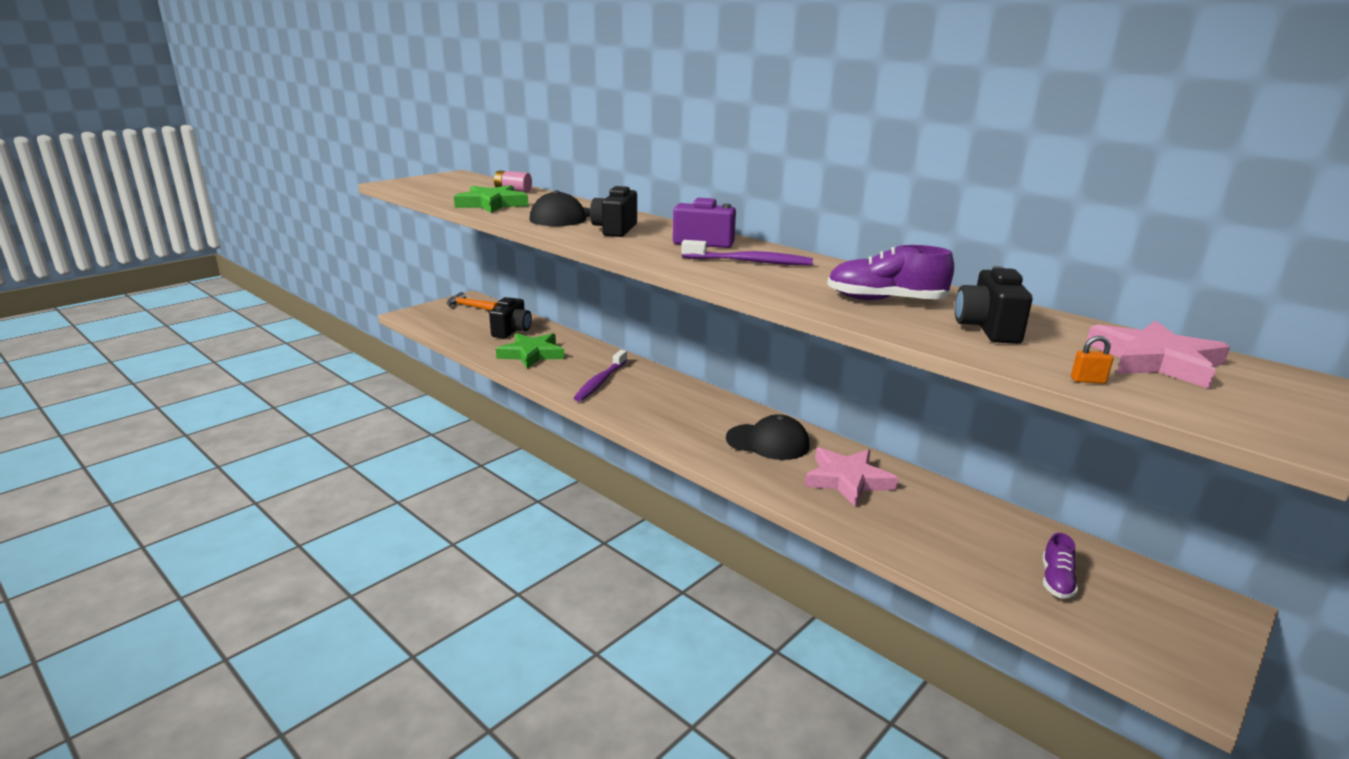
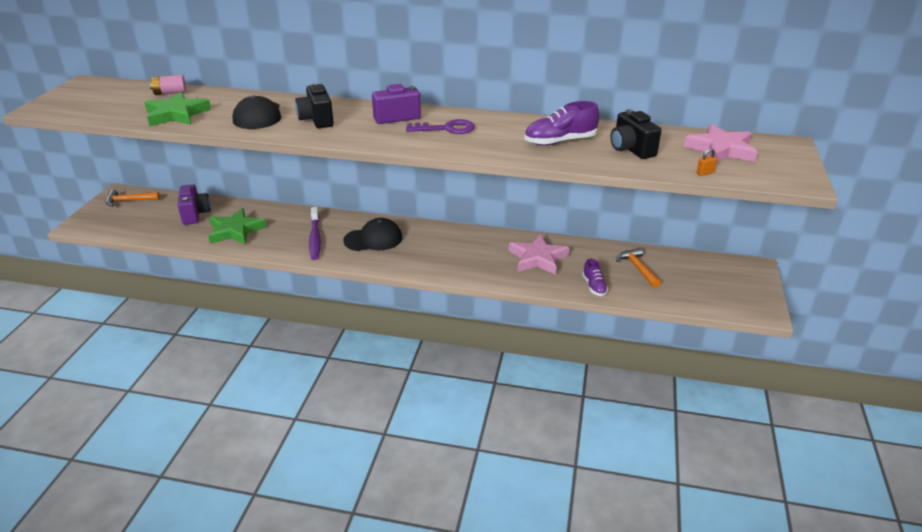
camera: 30 degrees left, 10 degrees up
black camera [489,297,532,338] -> purple camera [178,184,211,225]
purple toothbrush [681,240,813,265] -> purple key [406,119,475,134]
black cap [726,414,810,460] -> black cap moved to [343,218,402,251]
purple shoe [1043,533,1078,598] -> purple shoe moved to [582,259,608,296]
none -> orange hammer [616,247,661,288]

